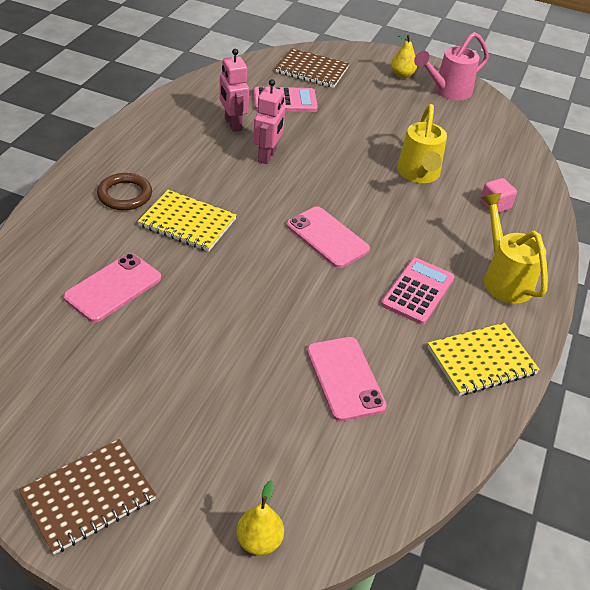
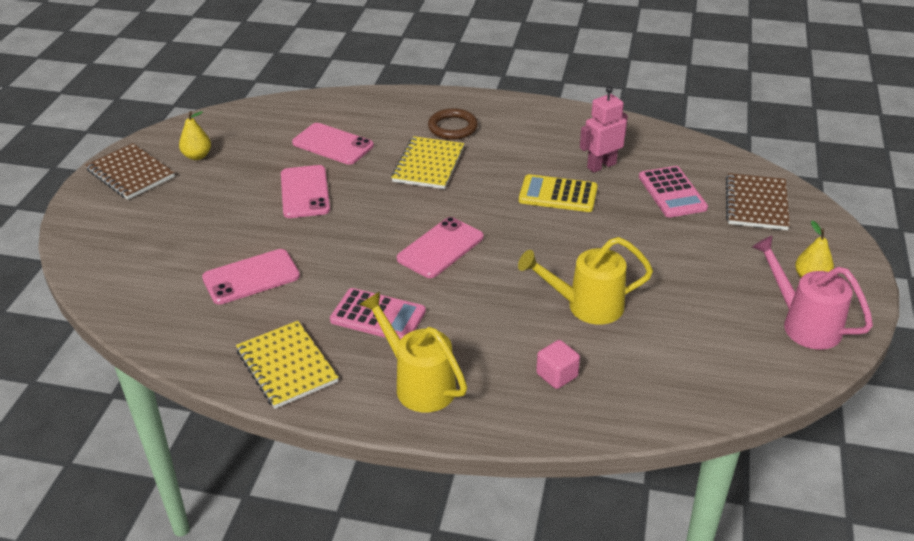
camera: 85 degrees right, 5 degrees down
yellow pear [236,480,284,555] -> yellow pear moved to [179,111,211,160]
pink robot [253,79,285,164] -> yellow calculator [519,174,598,212]
yellow watering can [481,193,548,304] -> yellow watering can turned 105 degrees counterclockwise [359,292,467,412]
none -> pink phone [281,165,330,218]

